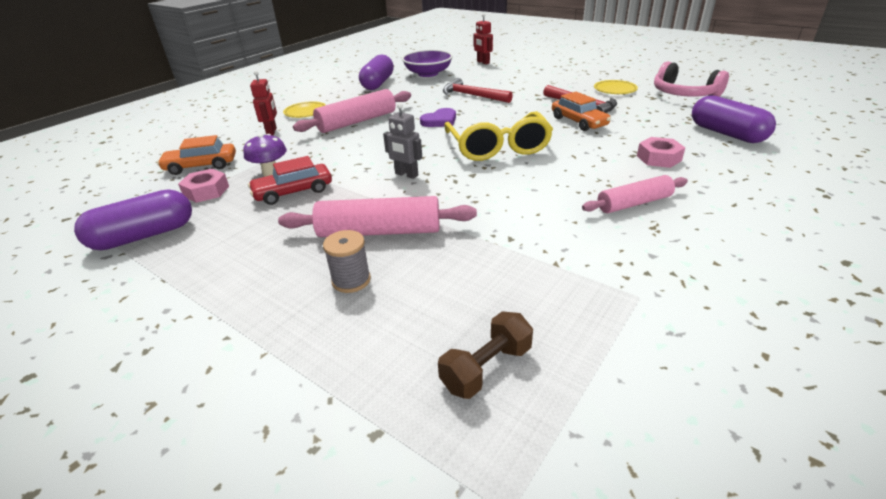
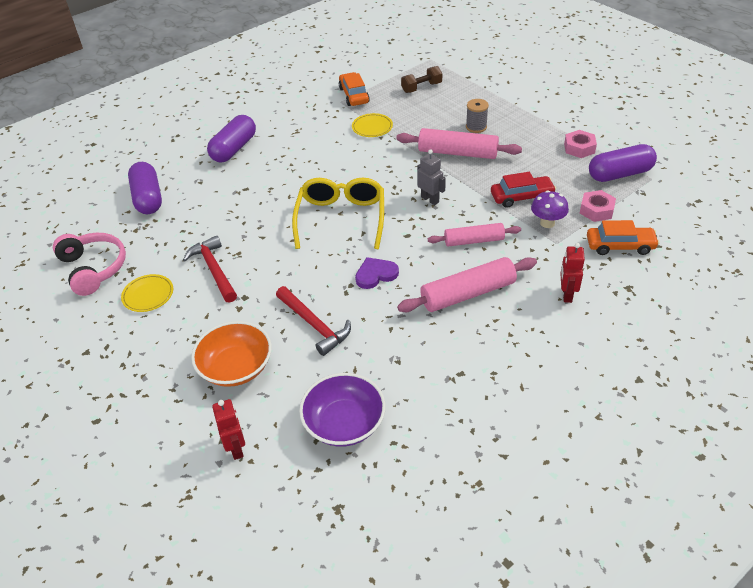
camera: 165 degrees left, 10 degrees up
yellow plate [283,101,326,118] -> yellow plate moved to [352,113,393,137]
purple capsule [359,55,394,90] -> purple capsule moved to [207,115,256,162]
orange car [552,92,611,131] -> orange car moved to [339,72,370,106]
pink rolling pin [582,175,688,213] -> pink rolling pin moved to [428,223,521,247]
pink nut [637,137,685,168] -> pink nut moved to [564,130,597,158]
none -> orange bowl [191,321,272,387]

